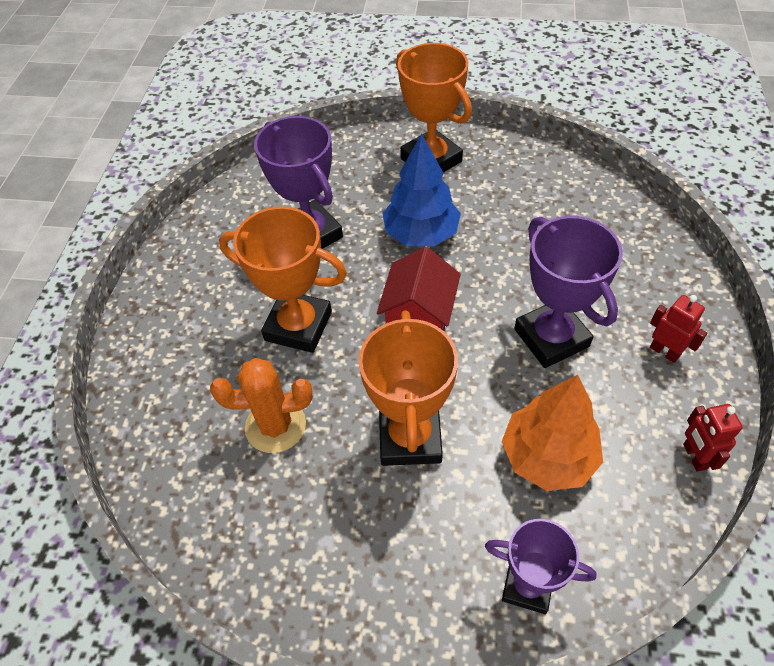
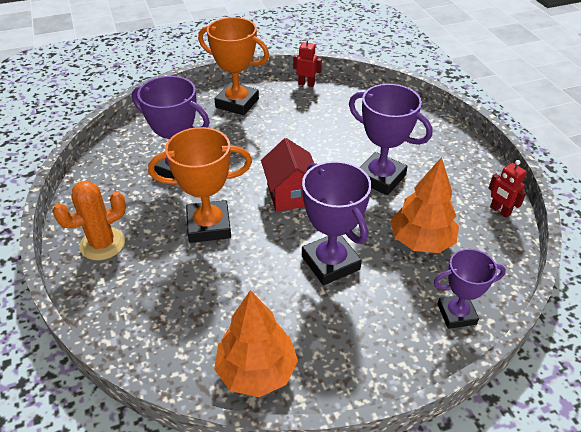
camera: 30 degrees left, 10 degrees down
orange cactus [210,358,313,453] -> orange cactus moved to [52,181,126,261]
orange trophy [359,310,458,466] -> purple trophy [302,161,372,285]
blue tree [382,133,461,246] -> none
red robot [650,295,707,363] -> red robot moved to [293,37,322,87]
none -> orange tree [214,290,298,397]

